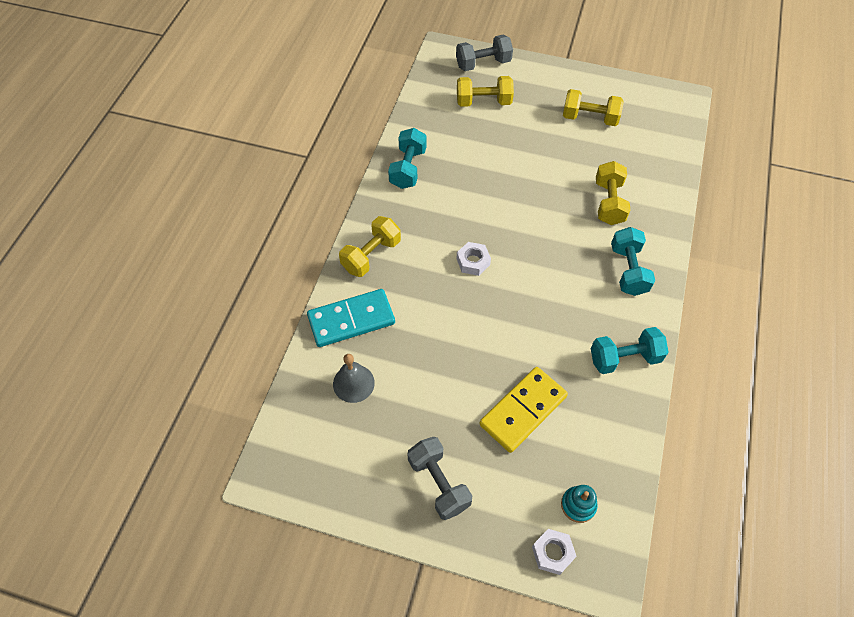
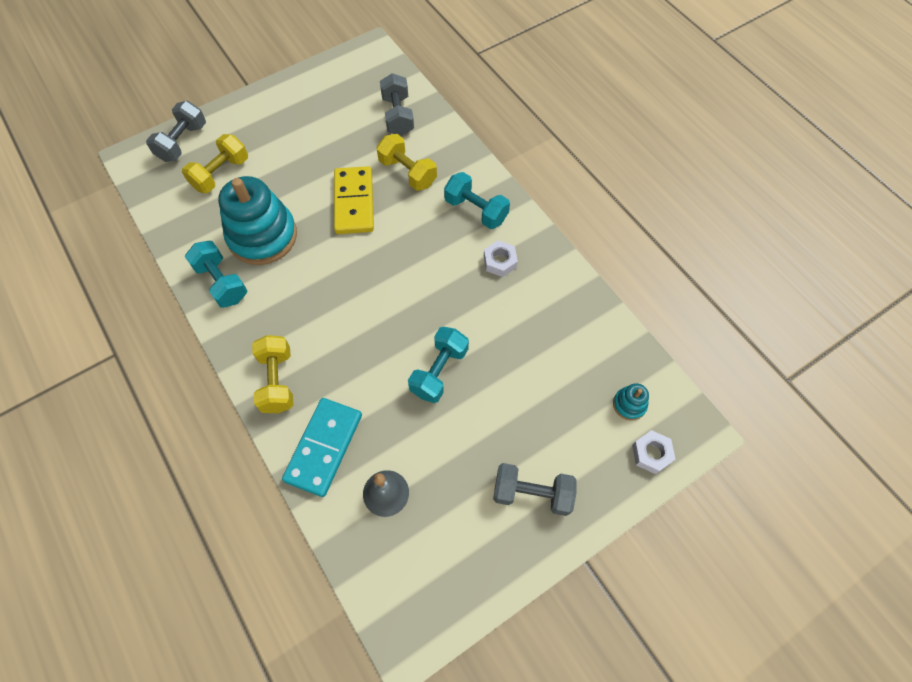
camera: 50 degrees left, 5 degrees up
white nut [456,242,491,276] -> white nut moved to [484,240,518,277]
yellow domino [479,367,568,453] -> yellow domino moved to [334,166,374,234]
yellow dumbbell [563,89,624,126] -> none
turquoise dumbbell [591,327,669,374] -> turquoise dumbbell moved to [408,327,469,403]
none -> turquoise stacking toy [218,176,297,265]
none -> grey dumbbell [380,73,414,136]

